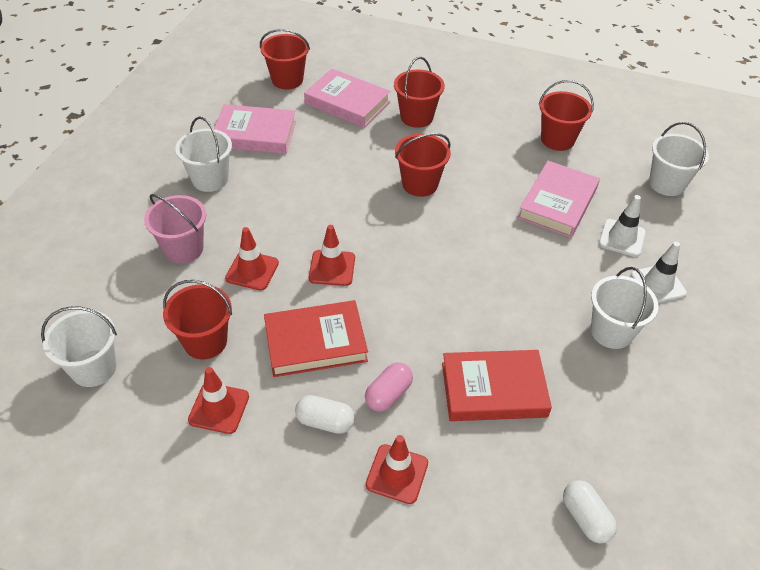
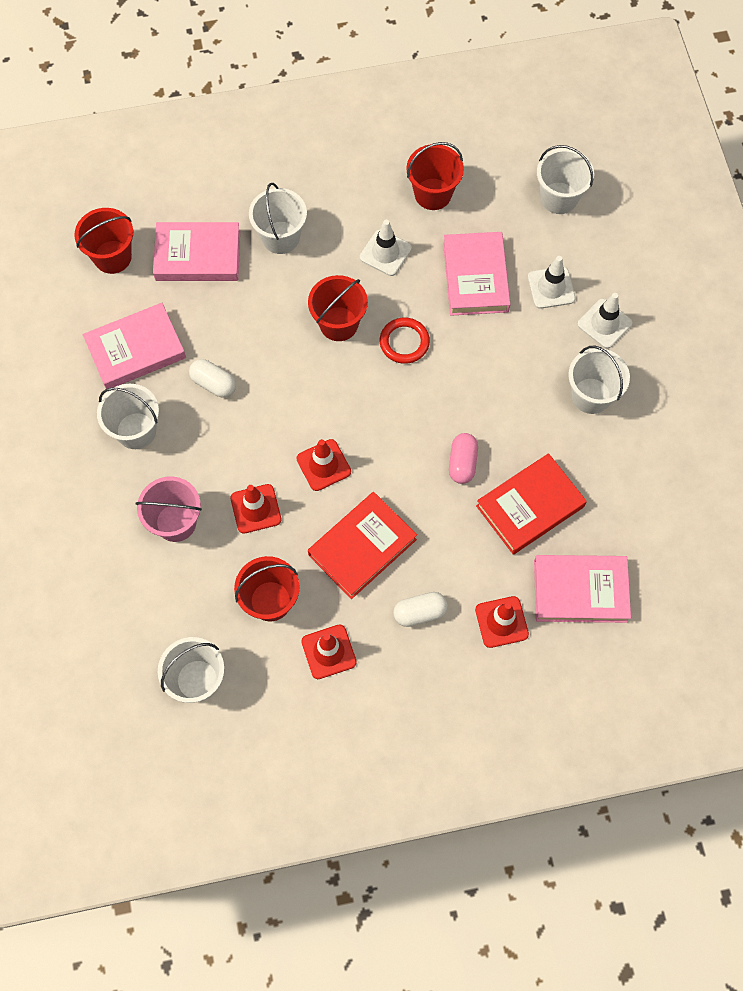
camera: 30 degrees left, 20 degrees up
pink capsule [365,362,413,412] -> pink capsule moved to [449,433,478,484]
red bucket [394,57,445,128] -> white bucket [249,183,307,254]
white capsule [563,480,617,543] -> white capsule moved to [189,359,236,398]
none -> white traffic cone [360,220,412,276]
none -> red ring [380,318,430,364]
none -> pink book [534,555,631,623]

